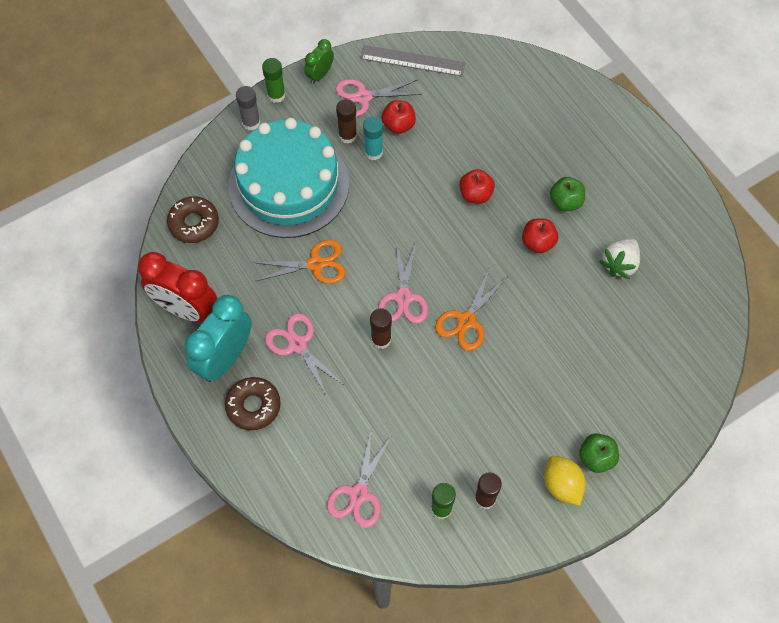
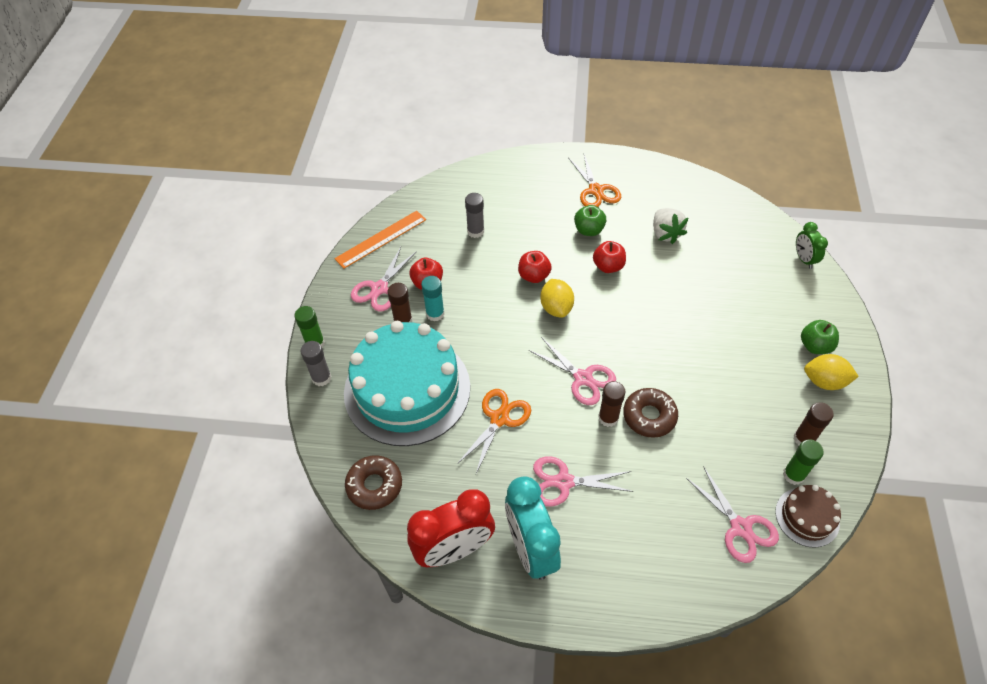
camera: 50 degrees left, 10 degrees down
brown donut [225,377,281,430] -> brown donut moved to [623,388,678,438]
green clock [304,39,334,84] -> green clock moved to [796,222,828,269]
grey ruler [360,45,465,76] -> orange ruler [335,210,426,269]
orange scissors [435,268,507,351] -> orange scissors moved to [569,155,621,207]
none -> grey glue stick [465,193,484,238]
none -> yellow lemon [540,279,574,318]
none -> brown cake [775,485,841,548]

